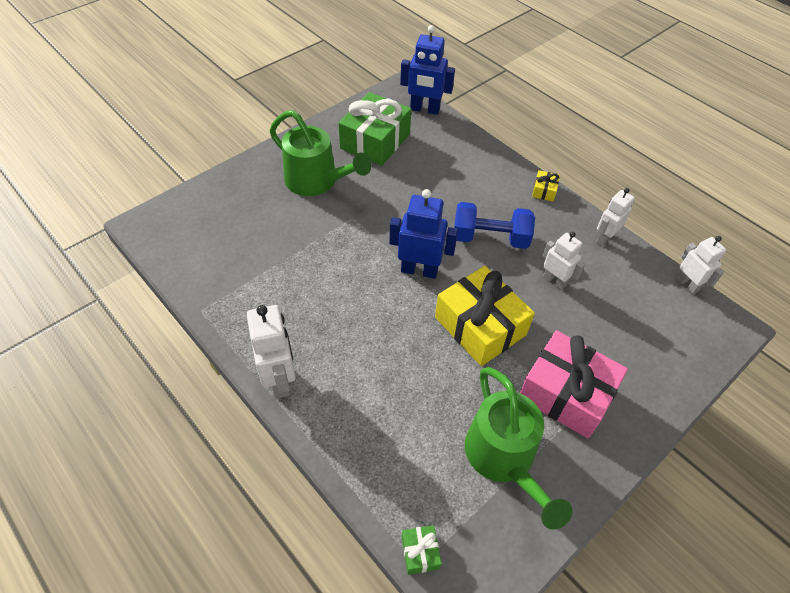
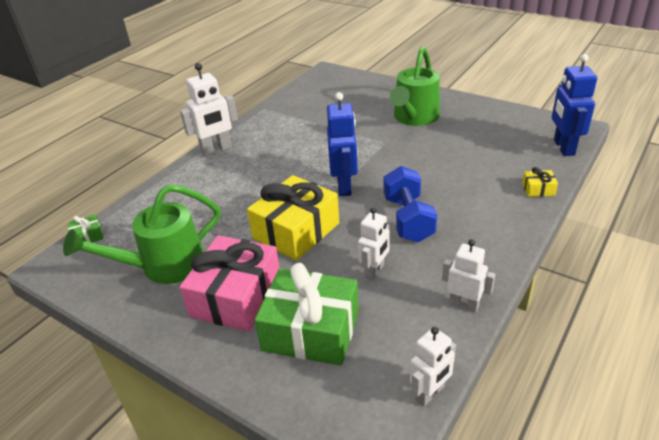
camera: 80 degrees right, 15 degrees down
green gift [338,92,411,166] -> green gift moved to [255,263,359,366]
yellow gift [532,170,560,201] -> yellow gift moved to [522,167,558,197]

